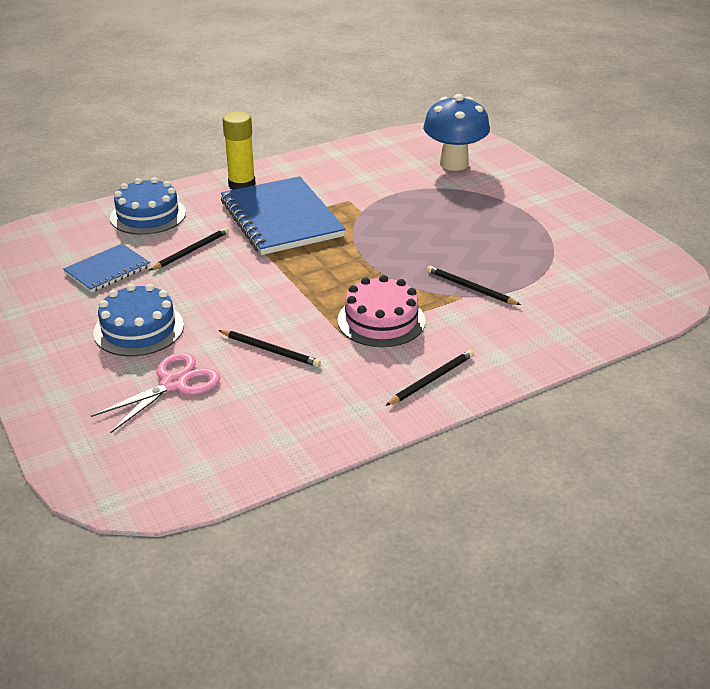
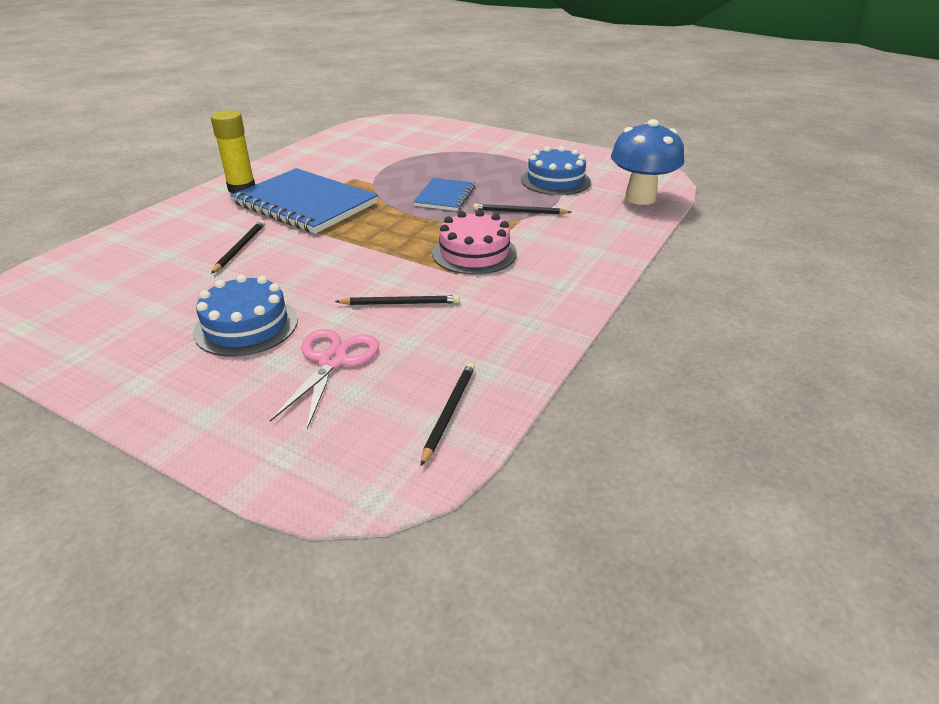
camera: 30 degrees left, 0 degrees up
blue notebook [63,244,150,293] -> blue notebook moved to [413,178,475,211]
blue cake [110,177,186,235] -> blue cake moved to [521,146,591,195]
black pencil [385,350,474,406] -> black pencil moved to [421,363,475,466]
blue mushroom [423,94,490,171] -> blue mushroom moved to [611,119,684,205]

